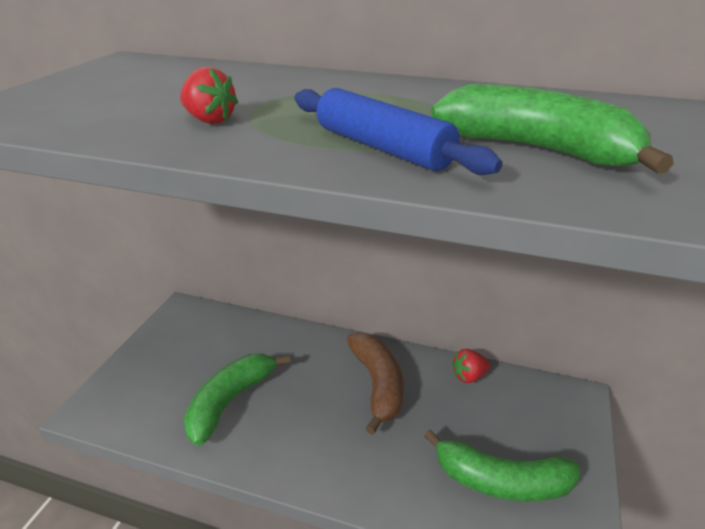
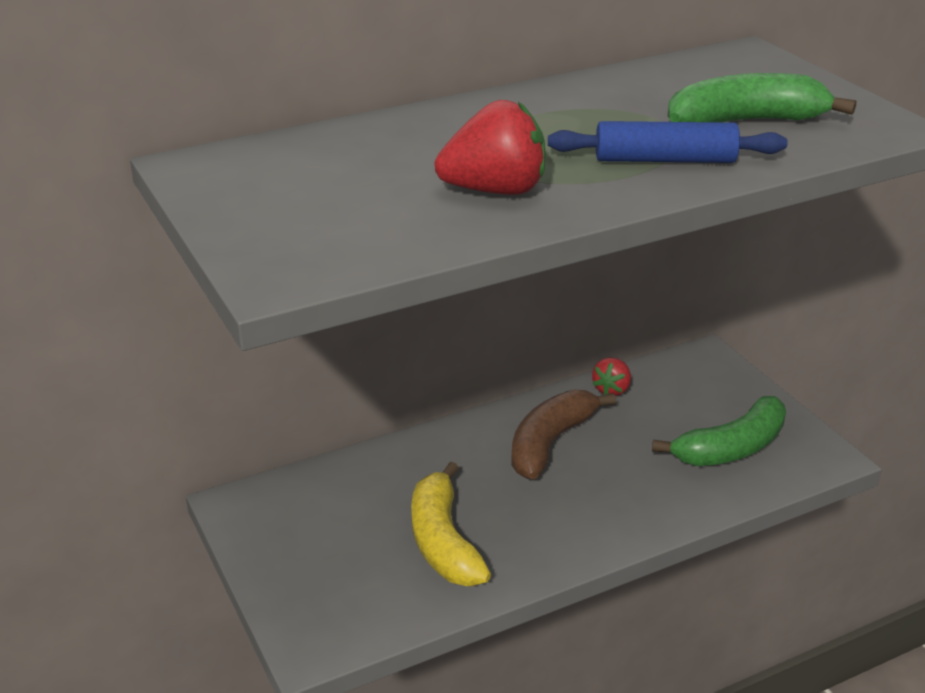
camera: 45 degrees left, 0 degrees up
red strawberry [180,67,238,124] -> red strawberry [434,100,546,195], size x1.69
green banana [184,354,290,446] -> yellow banana [411,462,491,586]
brown banana [347,332,404,435] -> brown banana turned 90 degrees counterclockwise [511,390,616,480]

